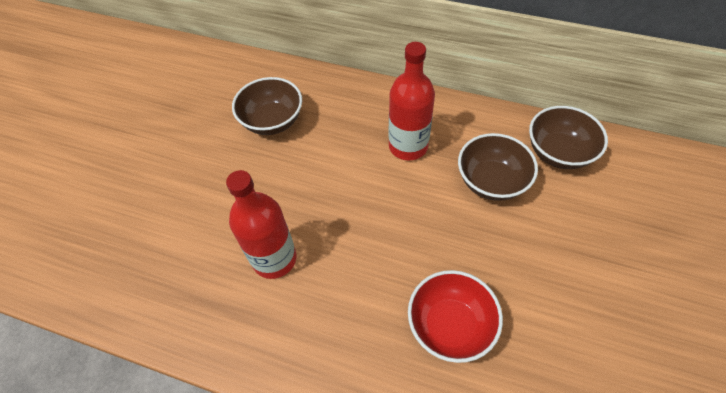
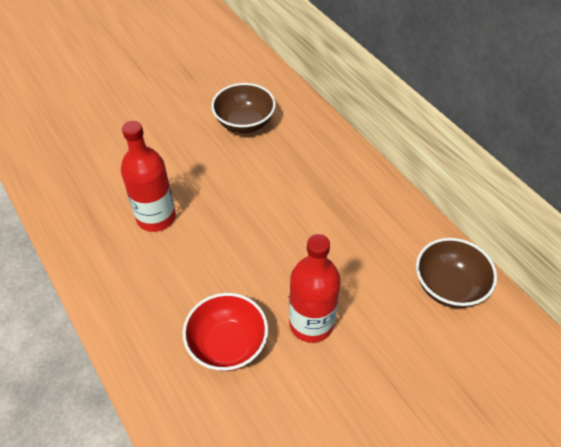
camera: 35 degrees right, 5 degrees down
red bottle [388,42,435,161] -> red bottle moved to [289,234,341,343]
brown bowl [458,133,538,201] -> none

